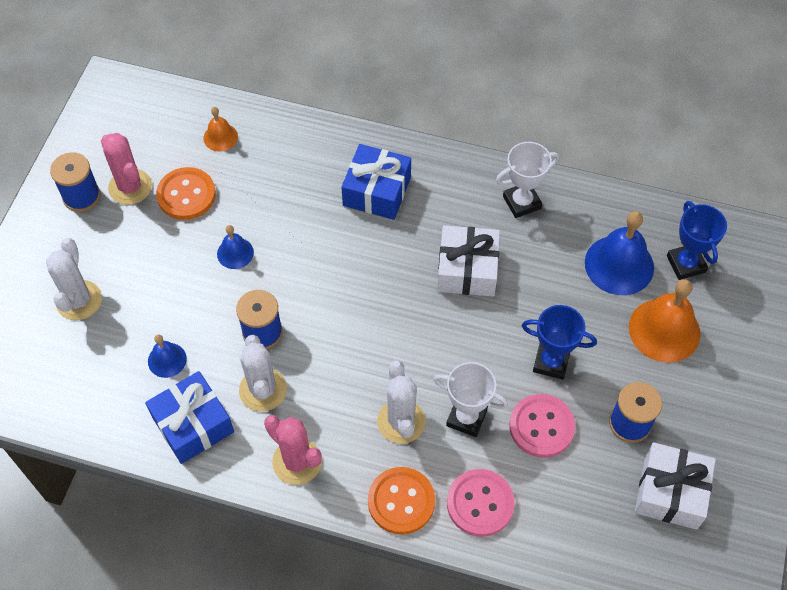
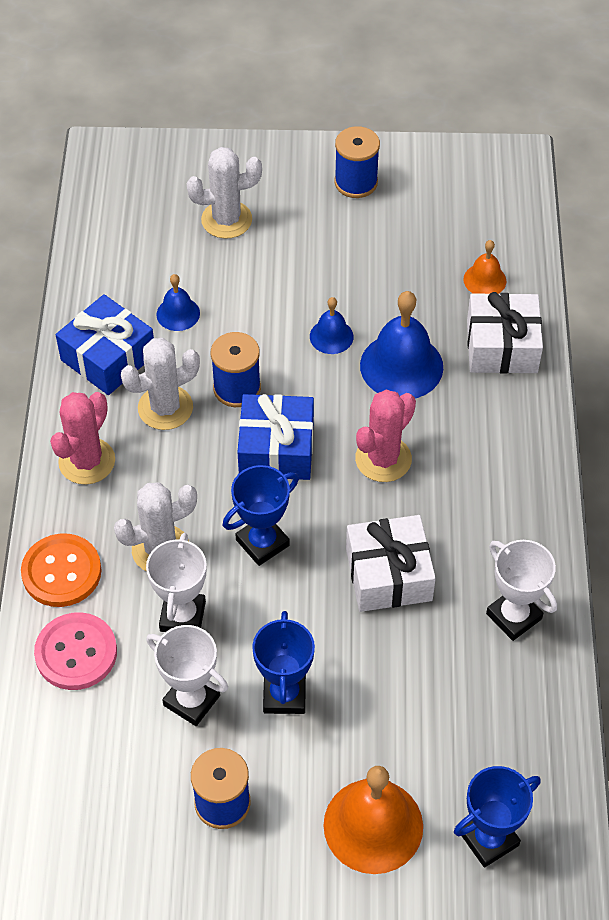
camera: 75 degrees right, 5 degrees down
pink cactus [101,133,152,205] -> pink cactus moved to [355,390,416,482]
orange button [156,167,216,220] -> none
blue gift [342,144,411,220] -> blue gift moved to [237,394,314,480]
pink button [509,394,575,458] -> white trophy [146,625,228,726]
blue bell [585,211,654,295] -> blue bell moved to [360,291,443,398]
white gift [635,442,716,530] -> white gift moved to [467,292,543,374]
none -> blue trophy [223,465,299,566]

